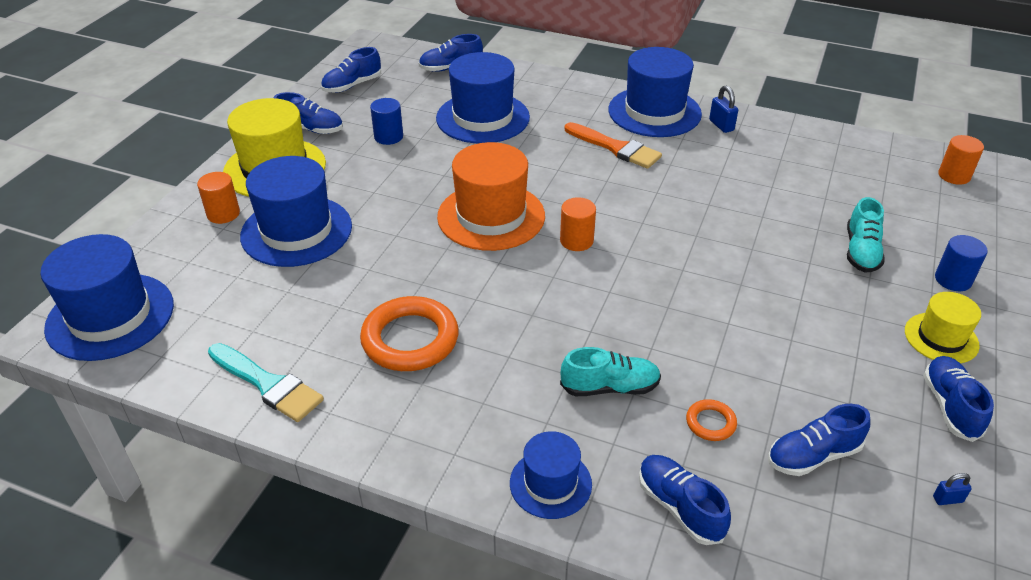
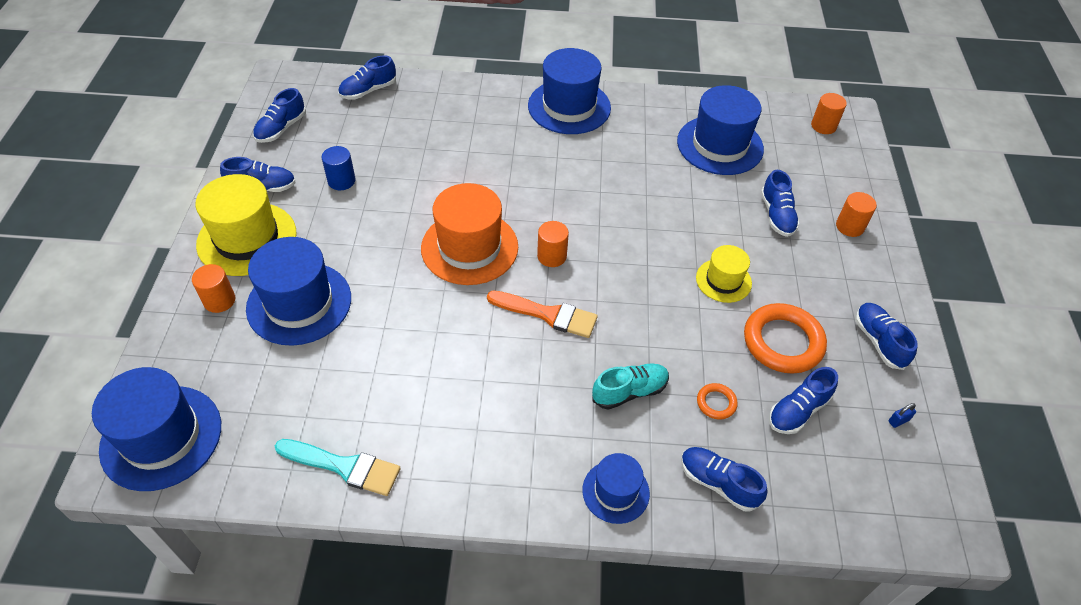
camera: 20 degrees left, 10 degrees up
orange ring [360,296,459,371] -> orange ring moved to [744,303,827,374]
blue hat [436,52,530,143] -> blue hat moved to [677,85,764,175]
orange brush [565,122,662,169] -> orange brush moved to [487,290,598,338]
blue padlock [709,85,738,133] -> none
turquoise shoe [847,197,885,273] -> blue shoe [761,170,800,237]
yellow hat [905,292,981,363] -> yellow hat moved to [696,245,752,303]
blue cylinder [935,235,988,291] -> orange cylinder [836,192,877,237]

